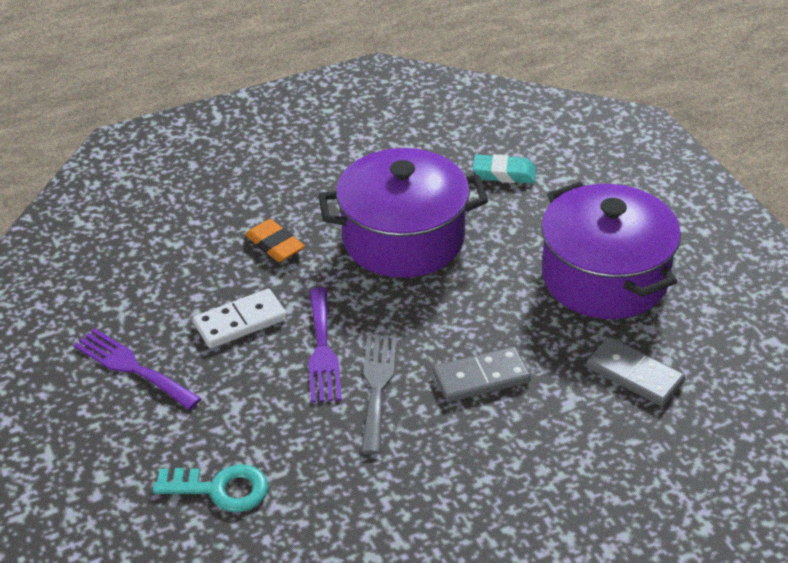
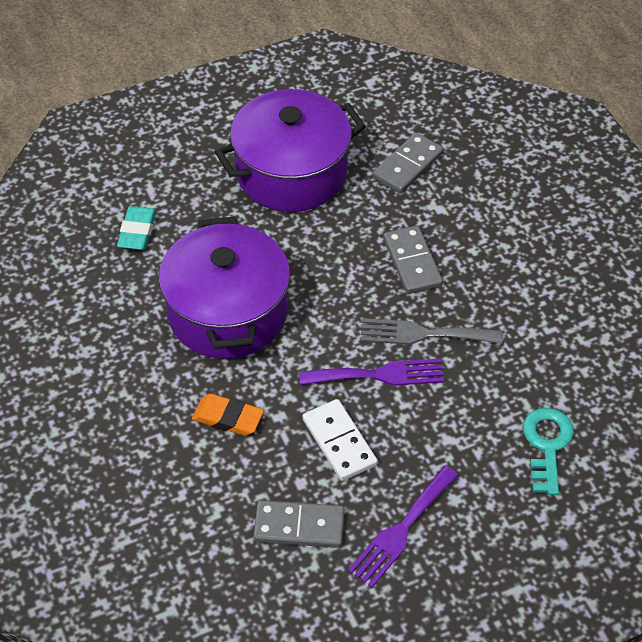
camera: 90 degrees left, 10 degrees up
orange eraser [245,219,305,262] -> orange eraser turned 60 degrees clockwise [192,394,264,436]
none -> grey domino [253,500,344,548]

